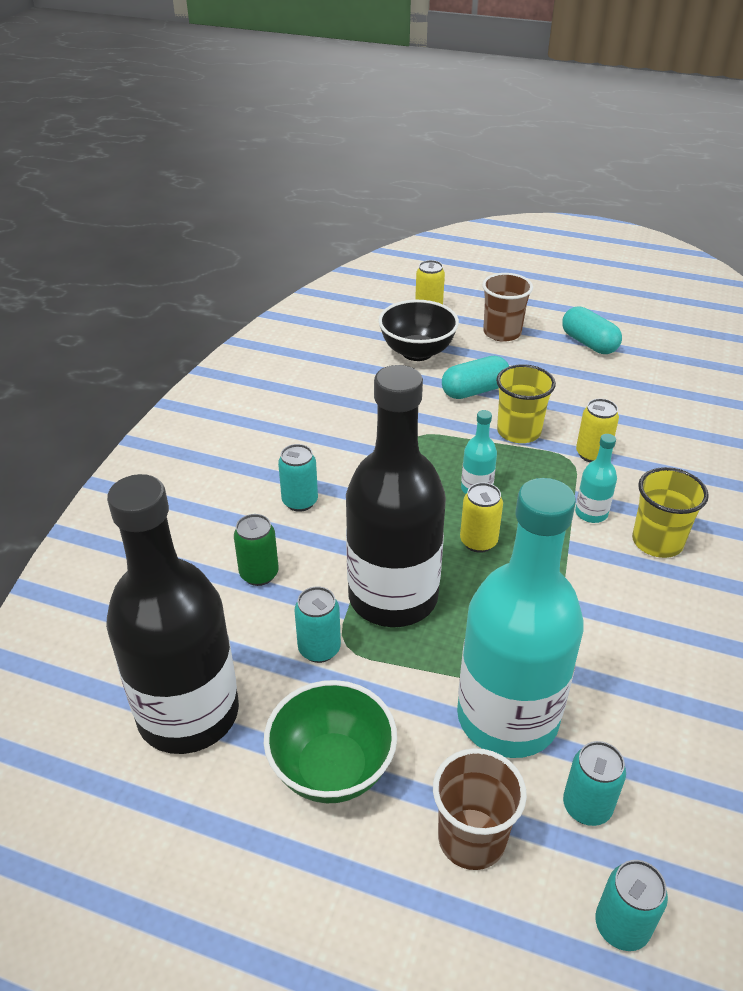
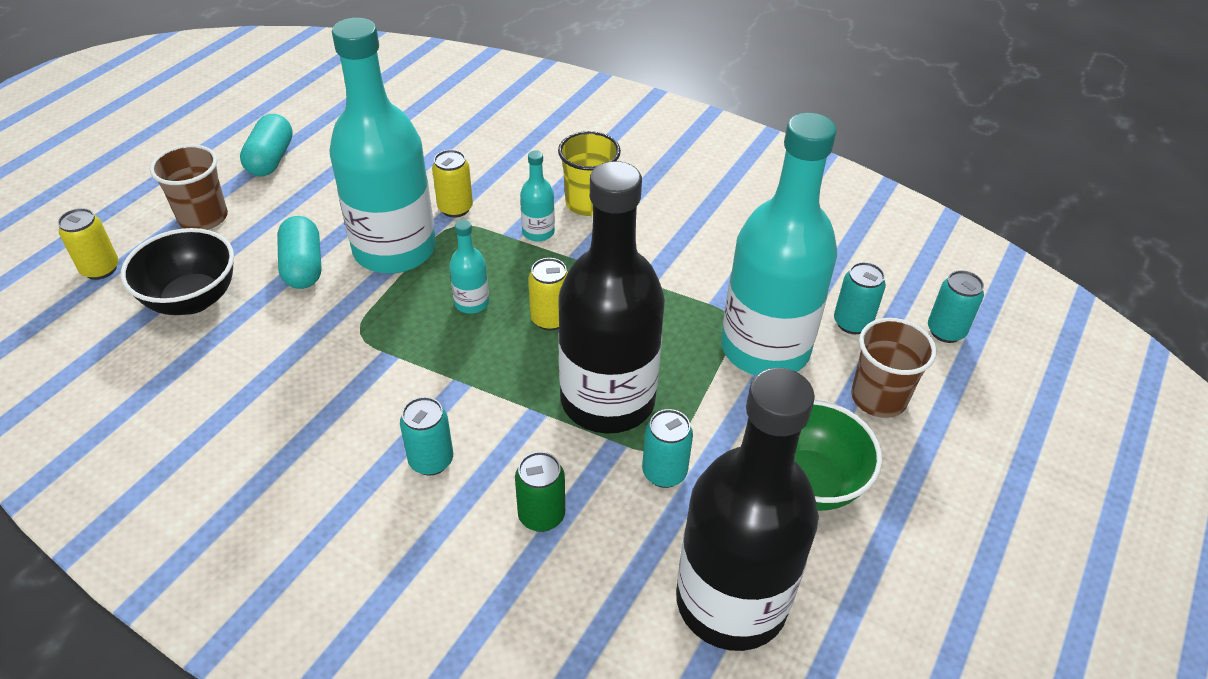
camera: 80 degrees left, 5 degrees up
yellow cup [496,364,556,443] -> turquoise bottle [329,18,436,273]
turquoise capsule [562,306,622,354] -> turquoise capsule turned 60 degrees counterclockwise [240,114,293,176]

